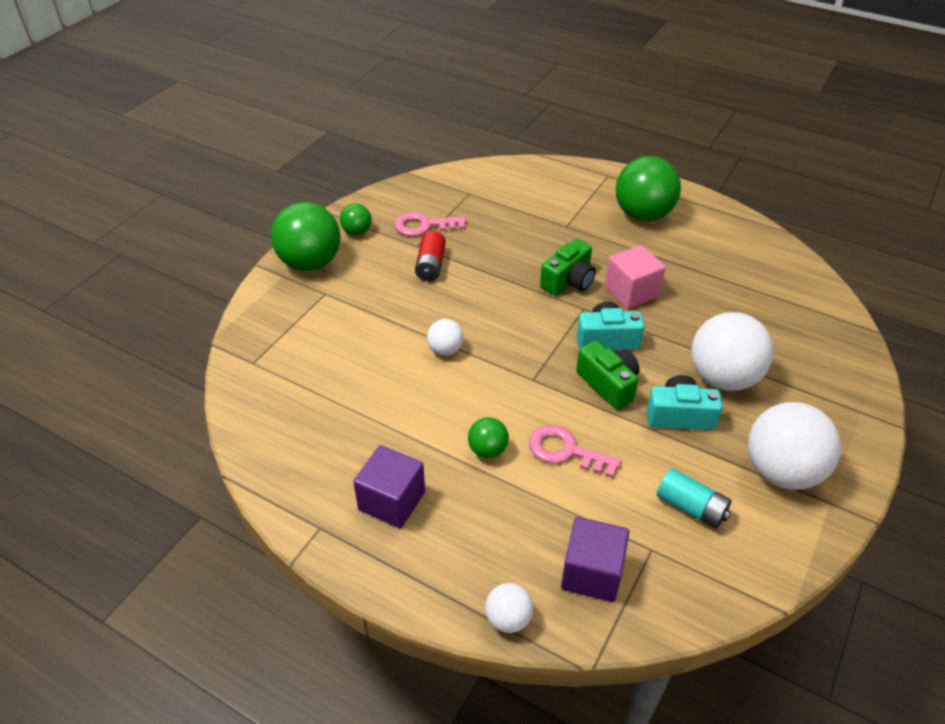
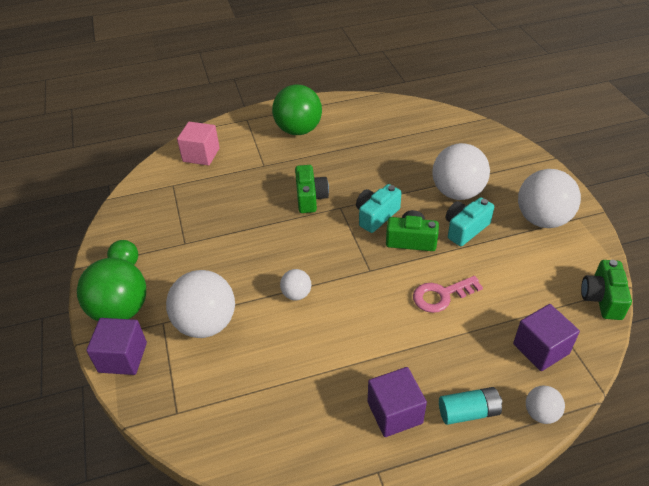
camera: 45 degrees left, 0 degrees up
pink key [394,212,466,236] -> none
red battery [415,231,446,281] -> none
green ball [468,417,509,458] -> none
pink cube [605,245,666,309] -> pink cube moved to [177,122,220,165]
turquoise battery [657,468,732,529] -> turquoise battery moved to [439,387,502,425]
none -> purple cube [86,318,147,375]
none -> white ball [166,270,235,338]
none -> green camera [581,260,632,320]

